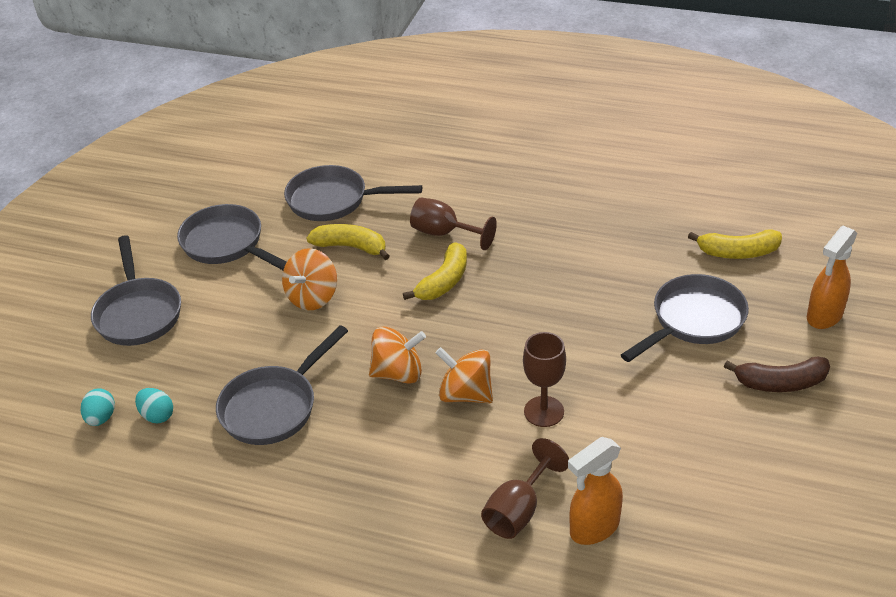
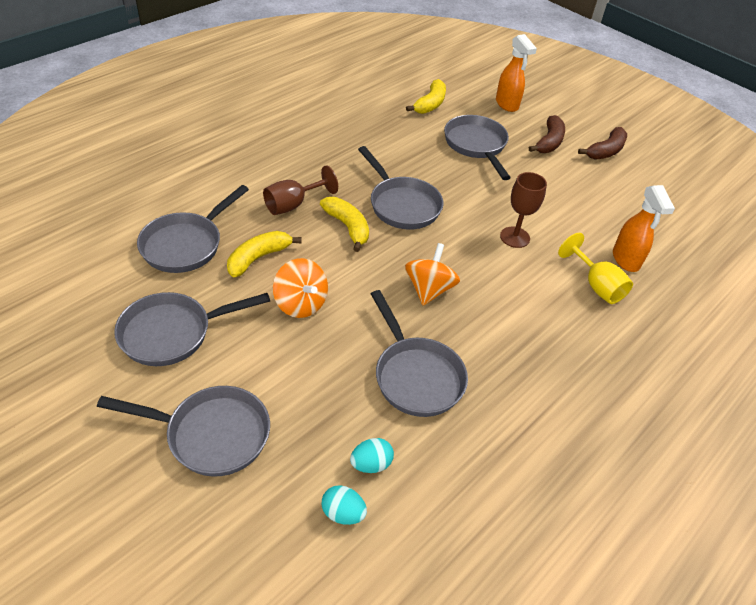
camera: 70 degrees left, 5 degrees up
orange spinning top [435,347,493,403] -> none
brown goblet [481,438,569,539] -> yellow goblet [558,233,633,304]
none -> grey pan [358,146,443,230]
none -> brown banana [578,127,627,160]

